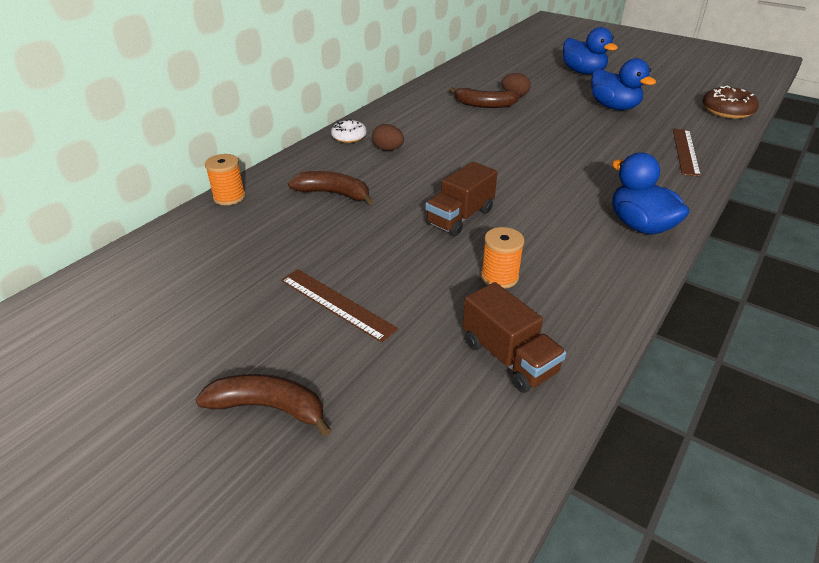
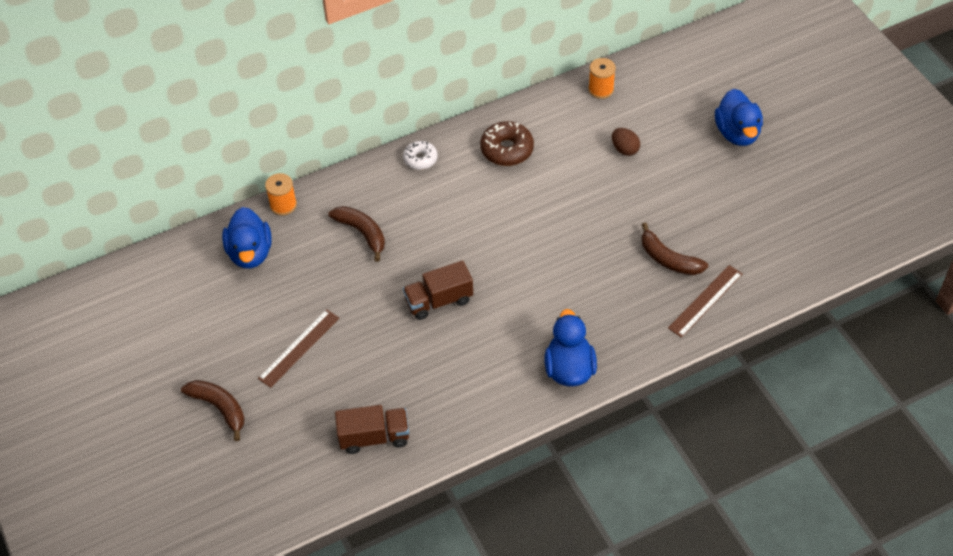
camera: 30 degrees right, 15 degrees up
brown ruler [281,269,398,343] -> brown ruler turned 60 degrees clockwise [258,309,339,388]
brown egg [372,124,404,151] -> none
brown banana [449,87,520,108] -> brown banana moved to [641,222,708,275]
brown truck [463,282,566,393] -> brown truck turned 90 degrees counterclockwise [335,405,409,454]
orange spool [481,227,525,289] -> orange spool moved to [588,58,616,99]
blue duck [591,58,656,110] -> blue duck moved to [222,207,272,269]
brown donut [703,86,759,119] -> brown donut moved to [480,121,534,166]

